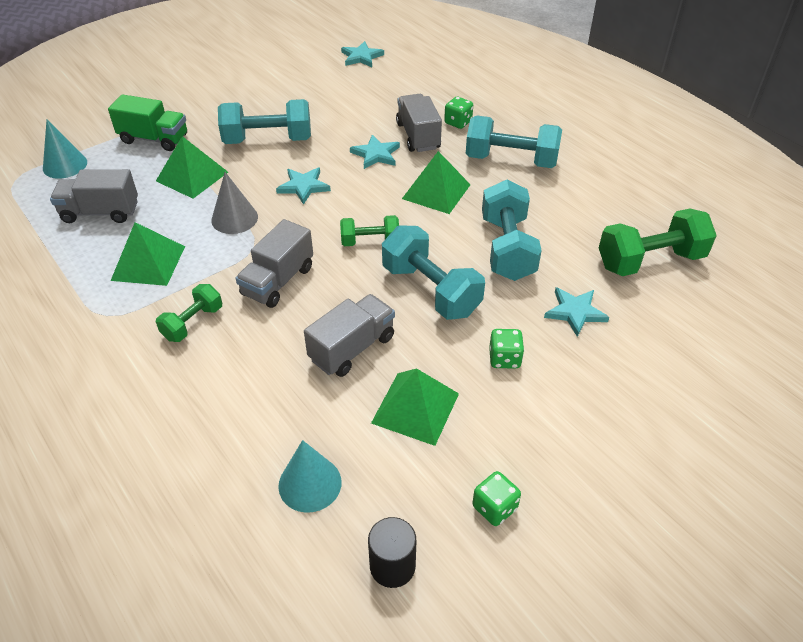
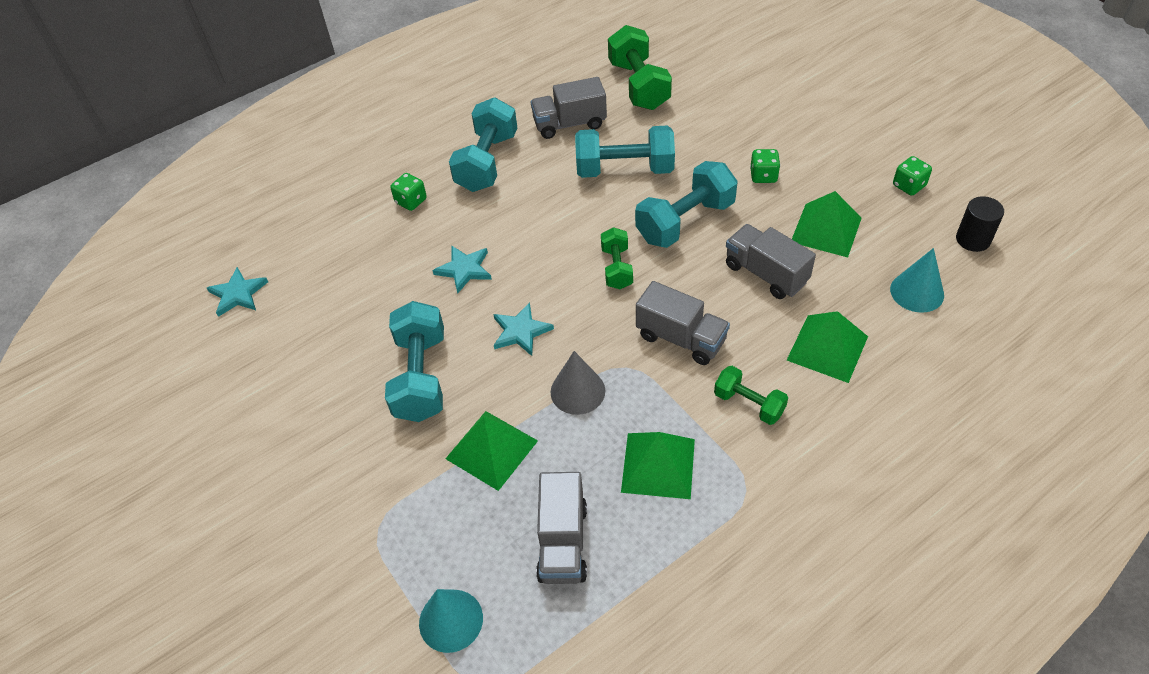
camera: 85 degrees left, 5 degrees up
green truck [108,94,187,151] -> none
grey truck [396,94,442,152] -> grey truck moved to [531,77,607,139]
green pyramid [402,151,471,214] -> green pyramid moved to [787,311,868,383]
turquoise star [544,287,609,337] -> none

